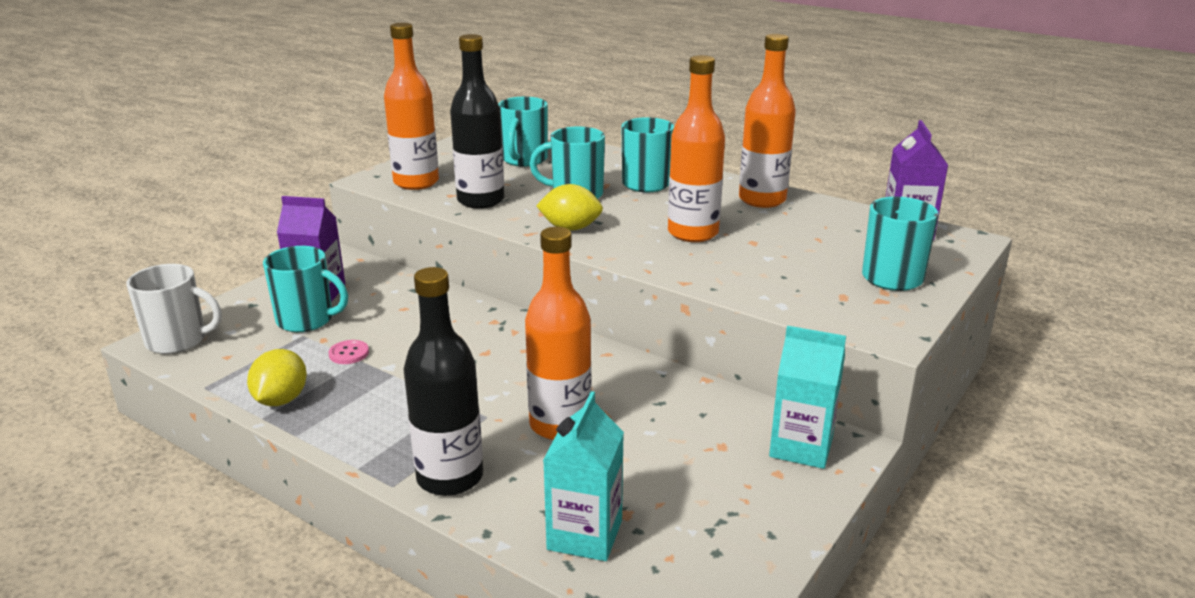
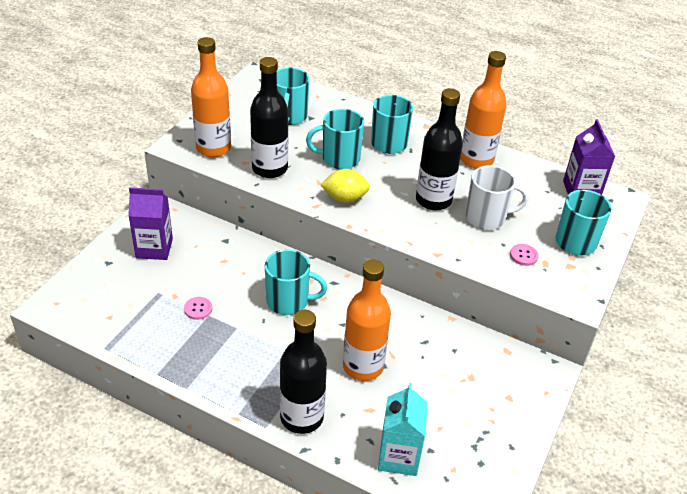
camera: 10 degrees left, 15 degrees up
white mug [126,264,222,354] -> white mug moved to [465,165,528,230]
yellow lemon [247,349,307,406] -> none
turquoise mug [263,246,348,332] -> turquoise mug moved to [265,249,327,315]
orange bottle [668,55,725,242] -> black bottle [416,88,463,210]
turquoise carton [769,326,846,469] -> none
none -> pink button [510,244,539,266]

